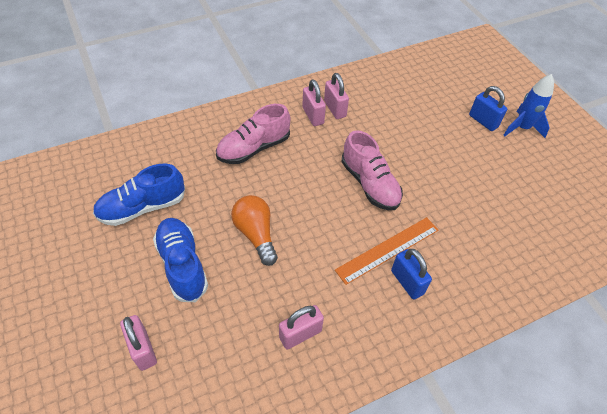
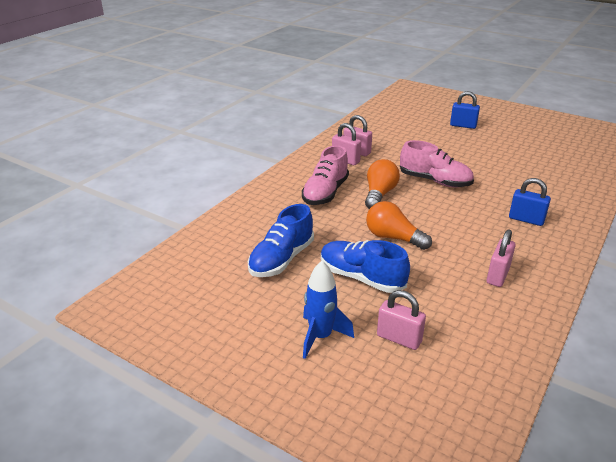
camera: 30 degrees left, 20 degrees down
orange ruler [335,217,438,285] -> none
blue rocket [504,74,554,138] -> blue rocket moved to [303,261,354,359]
none -> orange light bulb [365,159,400,209]

